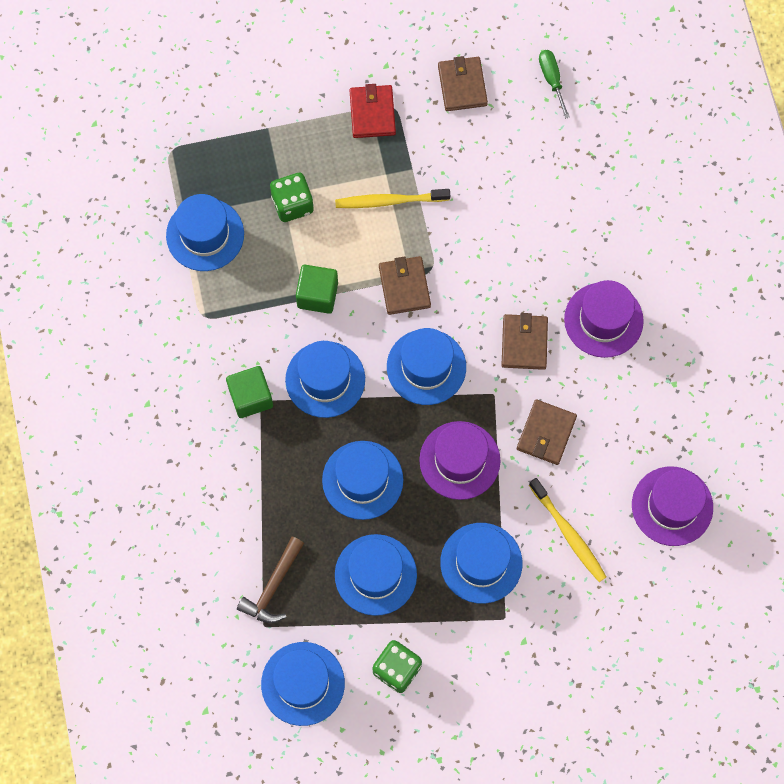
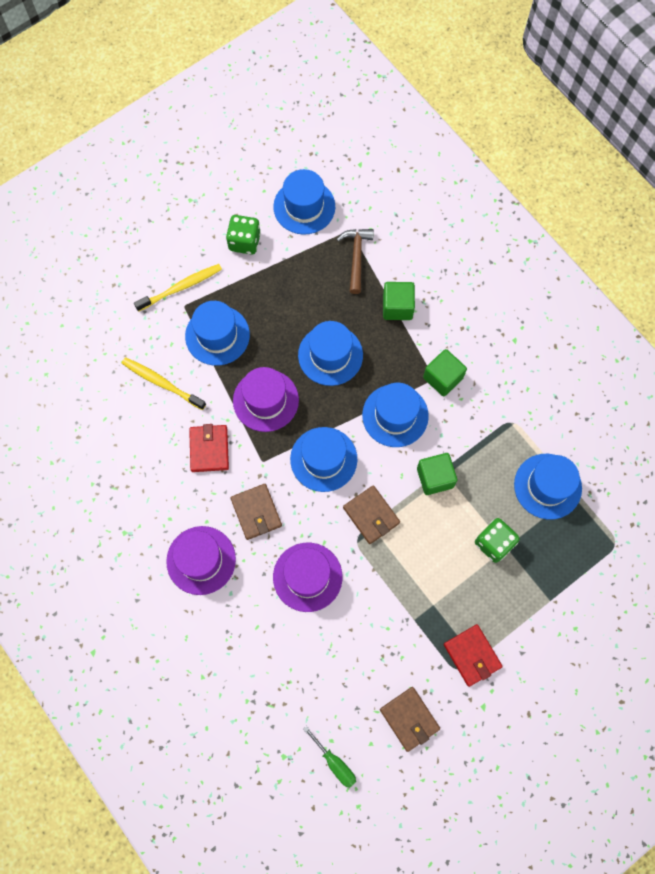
camera: 155 degrees right, 0 degrees up
yellow toothbrush [335,189,450,208] -> yellow toothbrush moved to [134,264,222,312]
blue hat [335,534,417,616] -> none
brown wallet [517,399,577,465] -> red wallet [189,424,229,472]
purple hat [632,467,713,546] -> purple hat moved to [273,543,343,612]
none -> green cube [383,282,415,320]

